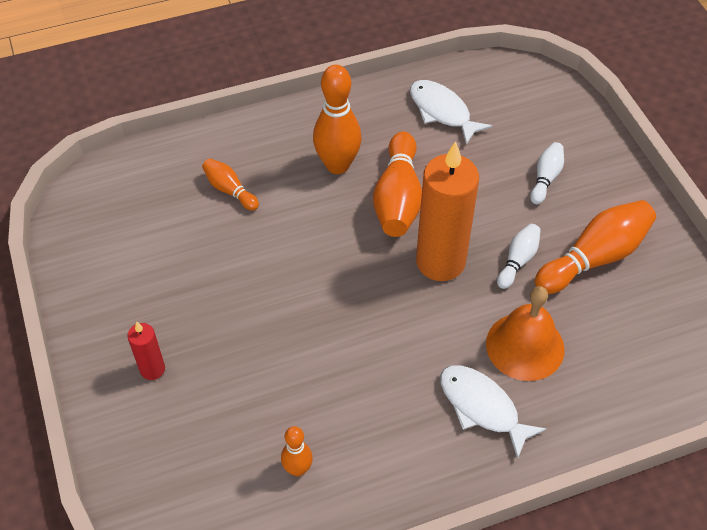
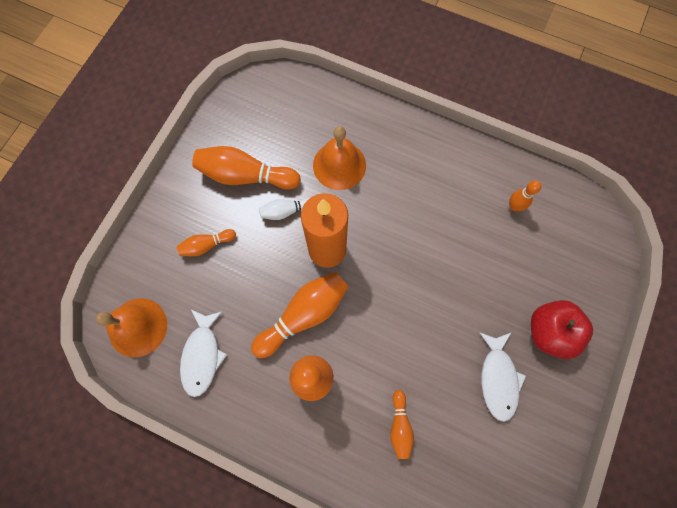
camera: 135 degrees left, 20 degrees up
red candle [127,322,165,380] -> red apple [531,300,593,359]
white fish [440,365,547,460] -> white fish moved to [479,332,526,422]
white bowling pin [530,142,564,204] -> orange bowling pin [176,229,236,256]
none -> orange bell [96,298,167,357]

